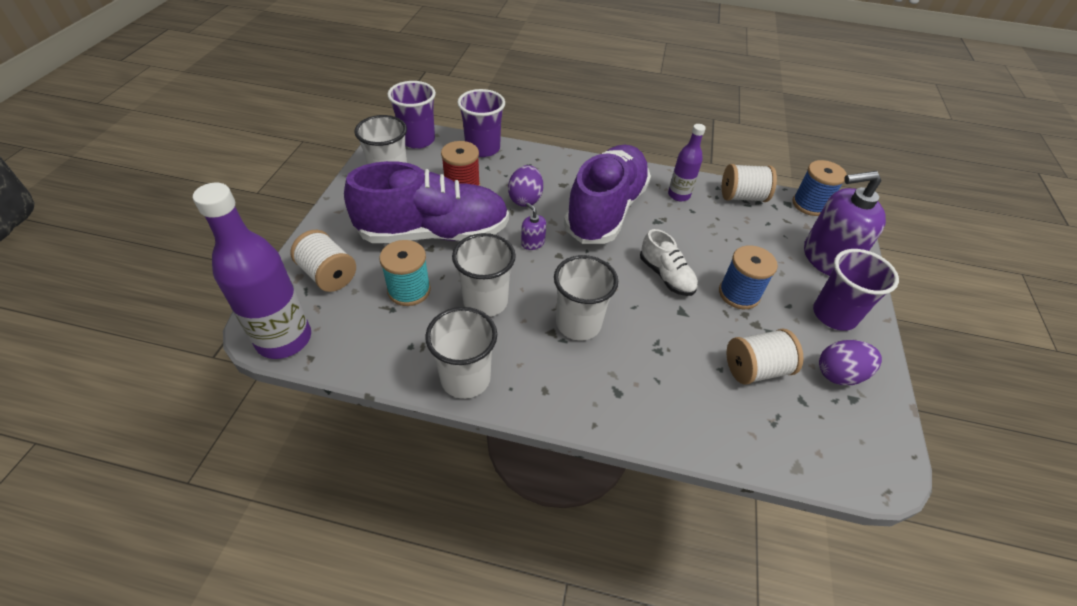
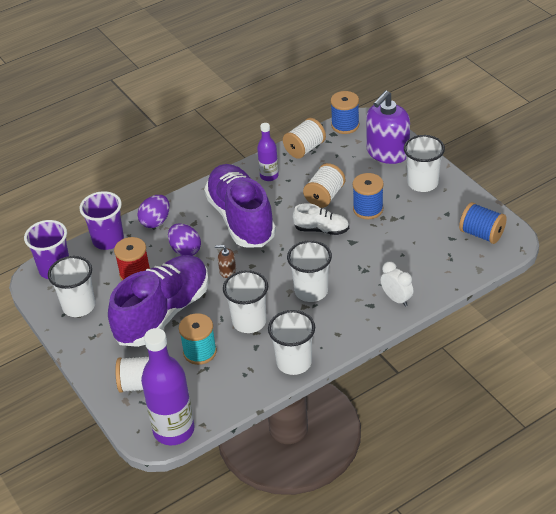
camera: 40 degrees left, 5 degrees down
purple soap dispenser [521,203,546,250] -> brown soap dispenser [215,245,236,278]
white spool [727,329,804,385] -> white spool moved to [303,163,345,208]
purple cup [813,249,899,331] -> white cup [404,135,445,192]
purple egg [819,340,882,385] -> purple egg moved to [137,195,170,228]
none -> white clock [381,262,413,306]
none -> blue spool [459,202,507,244]

